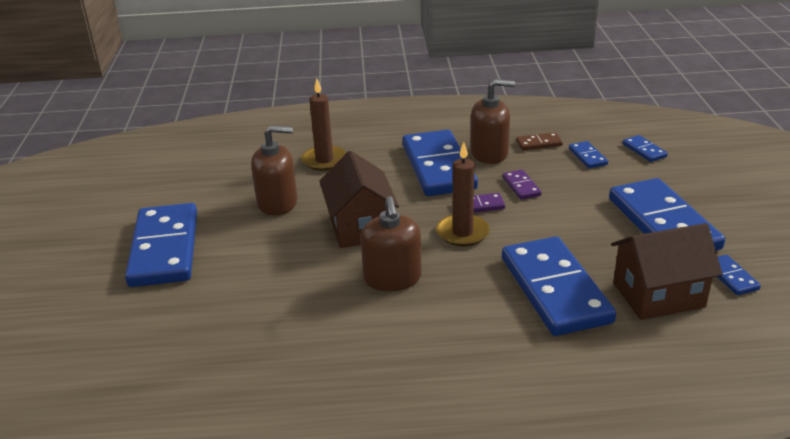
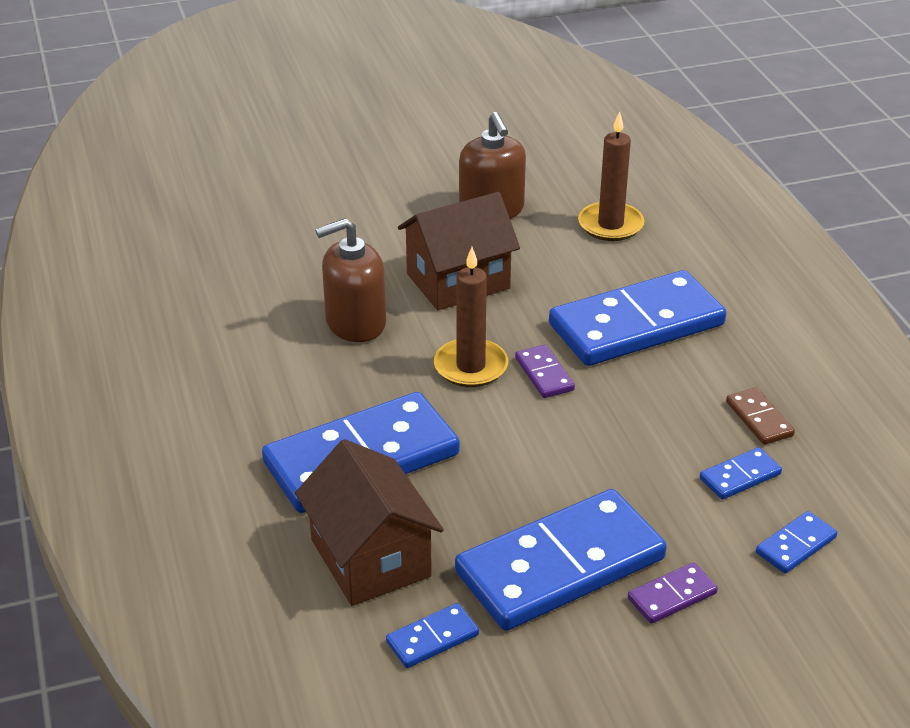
camera: 75 degrees right, 5 degrees up
blue domino [125,203,197,287] -> none
brown soap dispenser [470,79,515,164] -> none
purple domino [503,170,542,200] -> purple domino moved to [628,562,718,624]

